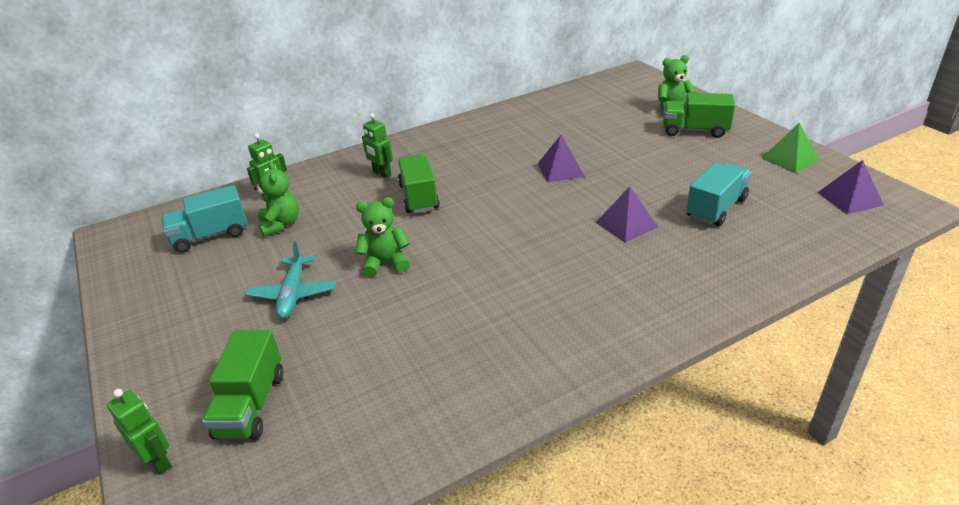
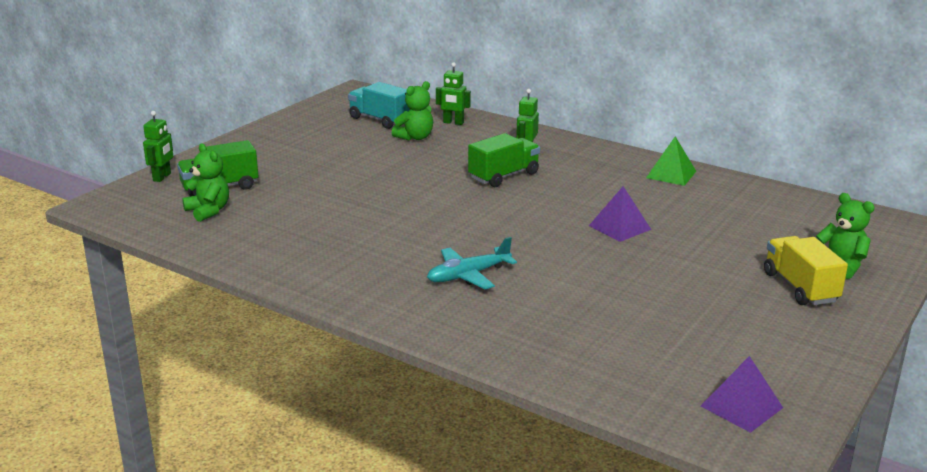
camera: 60 degrees right, 10 degrees down
turquoise plane [245,241,336,319] -> turquoise plane moved to [427,237,517,289]
green teddy bear [355,197,410,277] -> green teddy bear moved to [182,143,229,222]
purple pyramid [596,186,658,243] -> none
green truck [663,93,735,138] -> yellow truck [764,236,848,305]
turquoise truck [686,163,751,226] -> none
green pyramid [761,123,819,173] -> green pyramid moved to [646,136,696,186]

